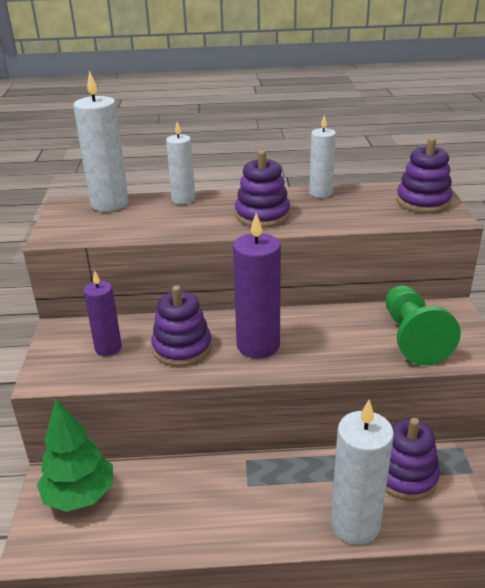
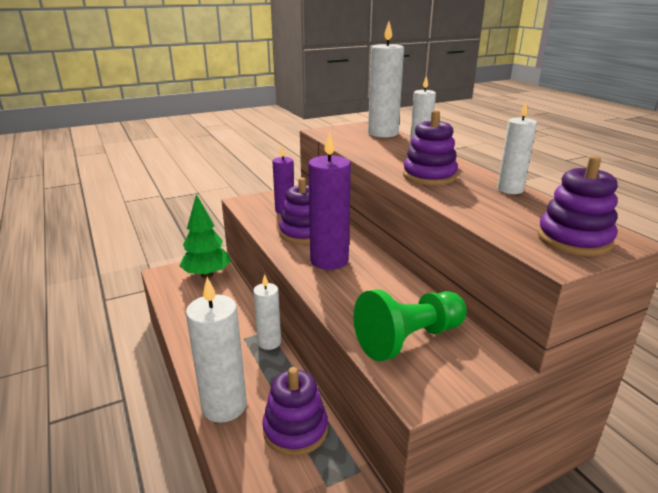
camera: 65 degrees right, 5 degrees down
none -> white candle [253,274,281,350]

